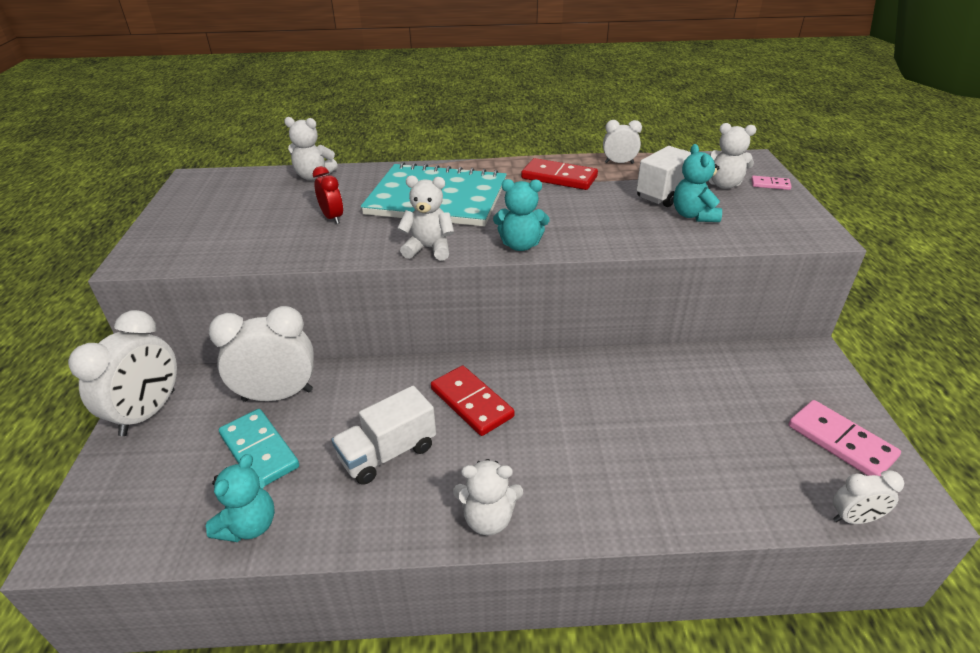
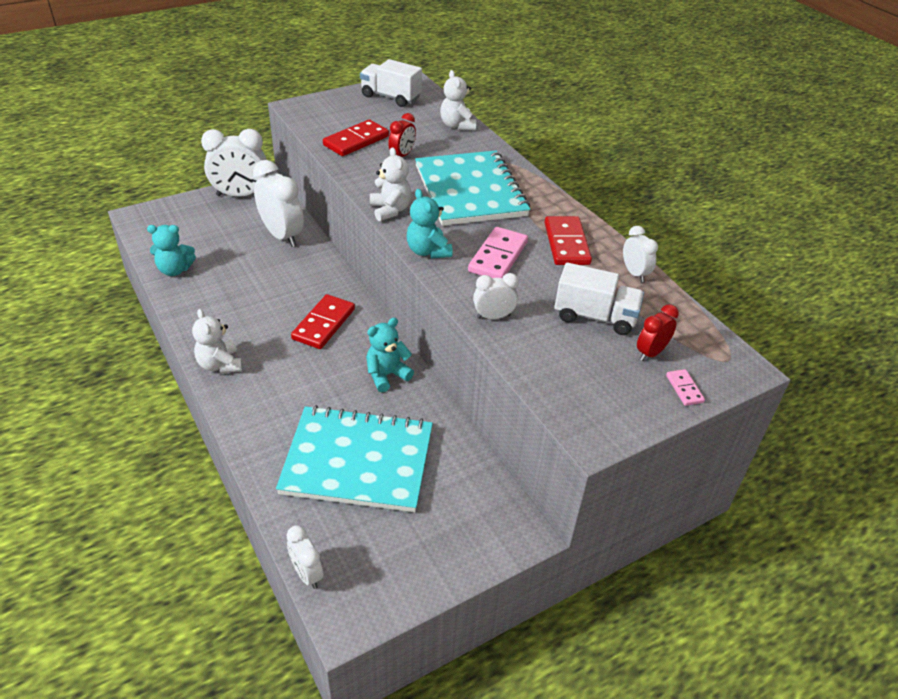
camera: 60 degrees right, 5 degrees up
turquoise domino [219,409,299,486] -> none
white truck [331,386,436,485] -> white truck moved to [360,59,422,107]
turquoise teddy bear [673,144,722,222] -> turquoise teddy bear moved to [366,318,414,392]
white teddy bear [709,123,757,189] -> red clock [637,304,679,361]
pink domino [789,400,901,476] -> pink domino moved to [468,227,528,278]
none -> turquoise notebook [276,405,433,512]
none -> red domino [323,119,389,156]
none -> white clock [473,273,519,319]

